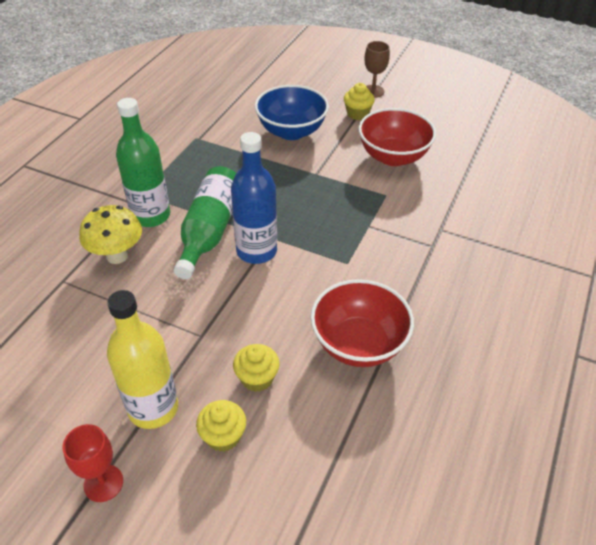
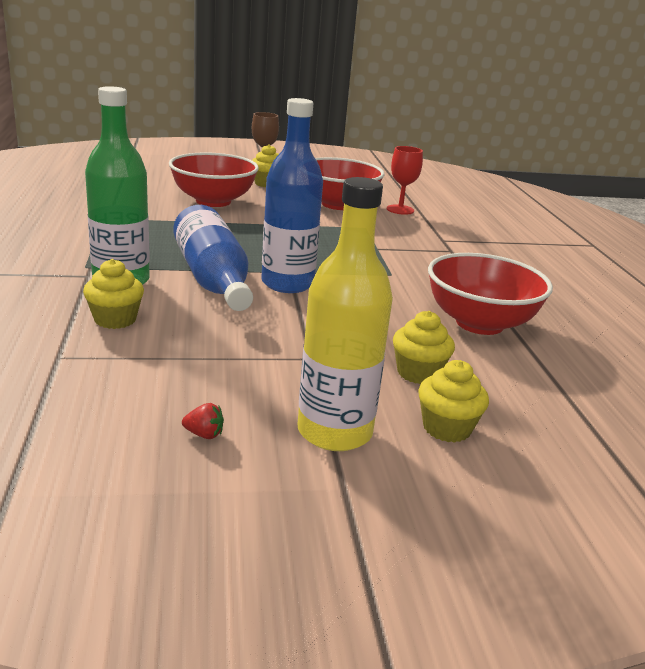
camera: 35 degrees left, 20 degrees down
red goblet [62,424,123,502] -> red goblet moved to [387,146,423,215]
yellow mushroom [79,205,142,264] -> yellow cupcake [83,259,144,329]
green bottle [173,166,236,279] -> blue bottle [173,205,253,311]
blue bowl [255,85,329,140] -> red bowl [169,152,259,207]
none -> red strawberry [182,403,224,439]

